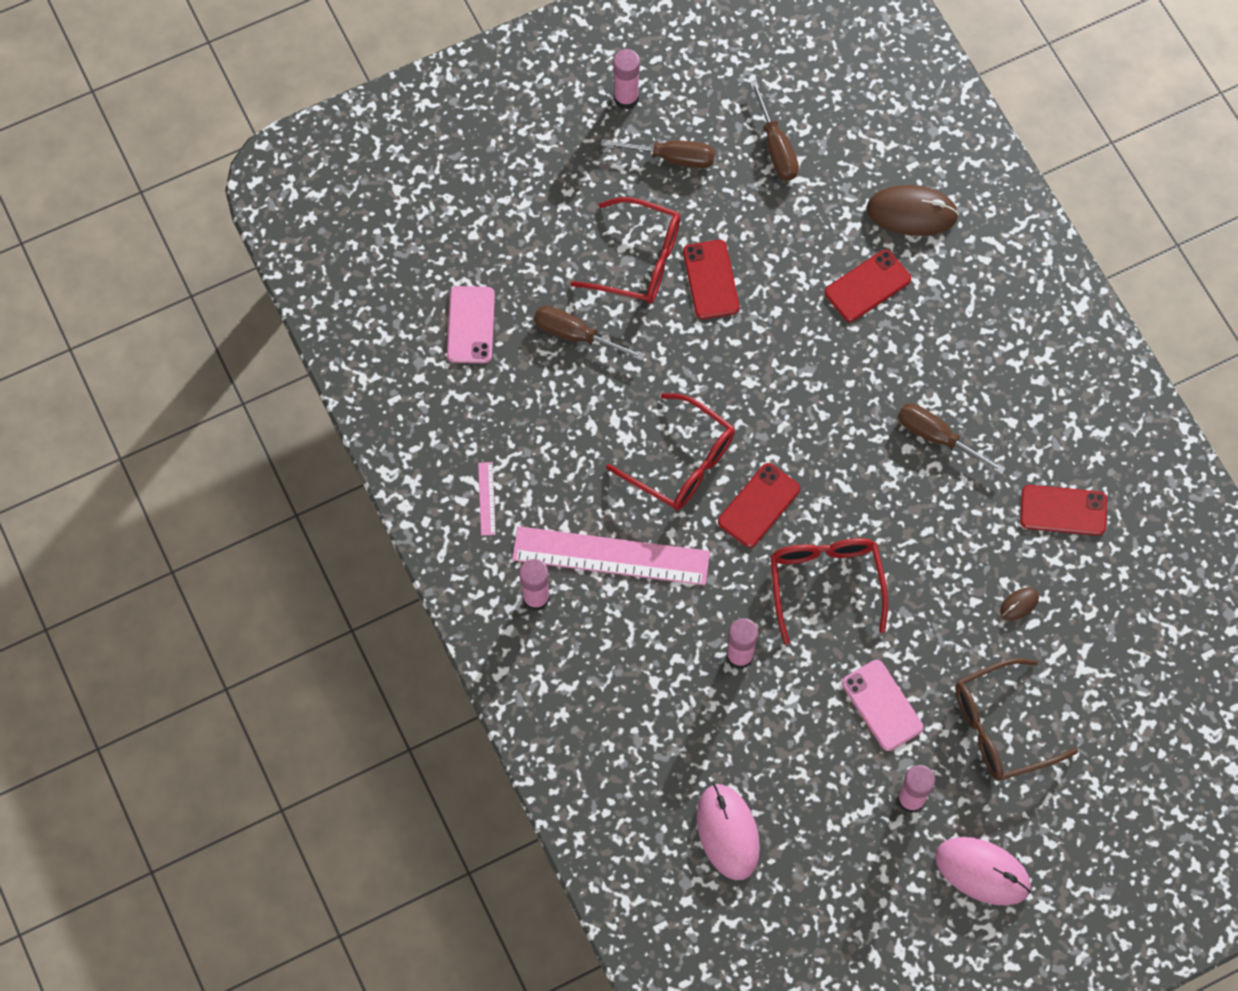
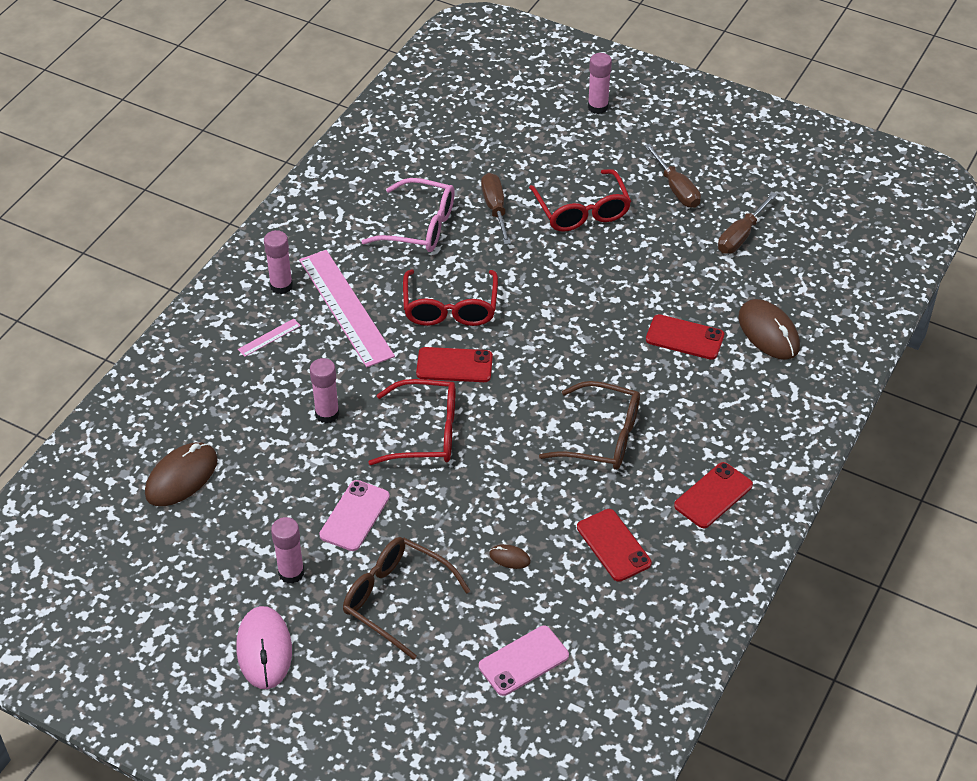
camera: 55 degrees right, 20 degrees down
pink phone [447,286,495,363] -> pink phone moved to [479,626,569,696]
pink ruler [478,462,496,536] -> pink ruler moved to [238,319,301,357]
pink glue stick [613,49,640,109] -> pink glue stick moved to [588,53,612,114]
red phone [683,240,739,319] -> red phone moved to [674,462,753,528]
pink mouse [697,784,760,880] -> brown mouse [145,442,218,506]
red glasses [771,538,888,644] -> red glasses turned 45 degrees clockwise [368,379,455,465]
brown screwdriver [898,403,1006,474] -> brown glasses [539,381,640,470]
none -> pink glasses [361,178,455,252]

